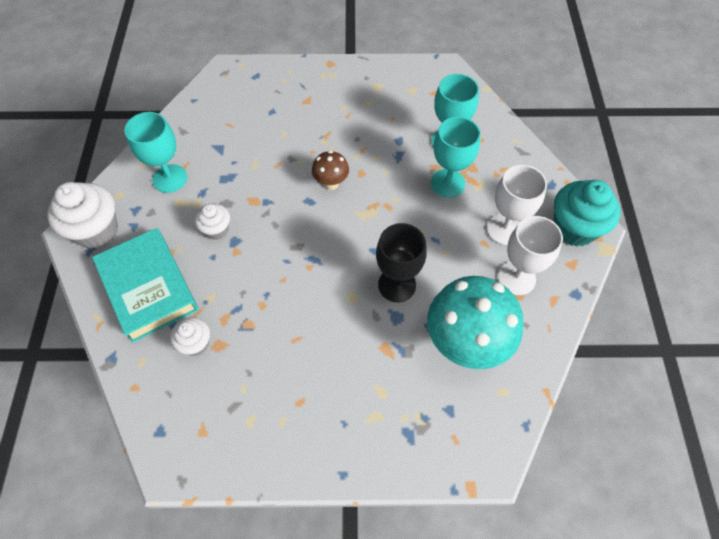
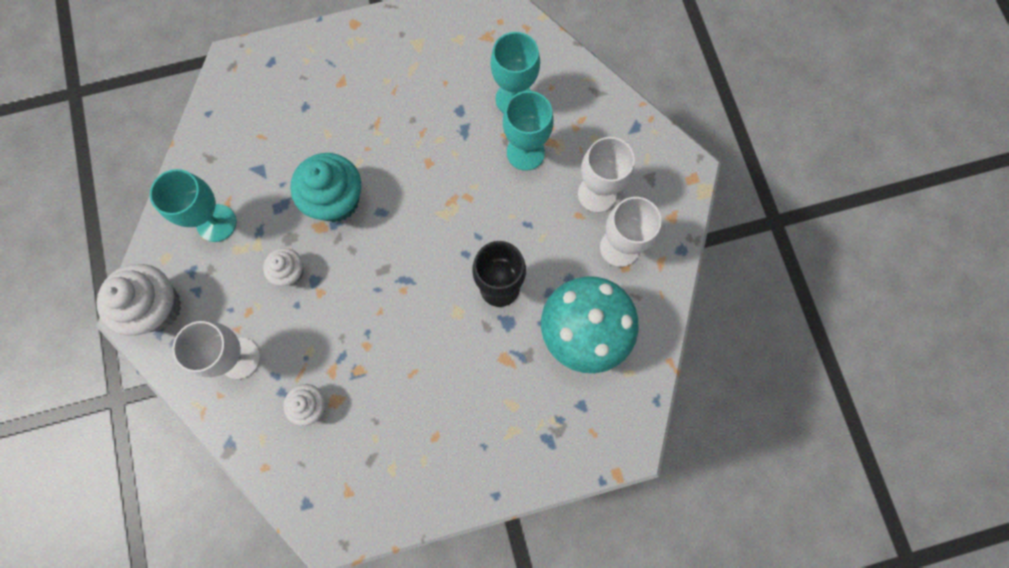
camera: 15 degrees left, 15 degrees up
turquoise book [92,228,198,343] -> white goblet [172,321,260,379]
brown mushroom [312,151,349,190] -> none
turquoise cupcake [554,180,620,247] -> turquoise cupcake moved to [290,153,361,222]

